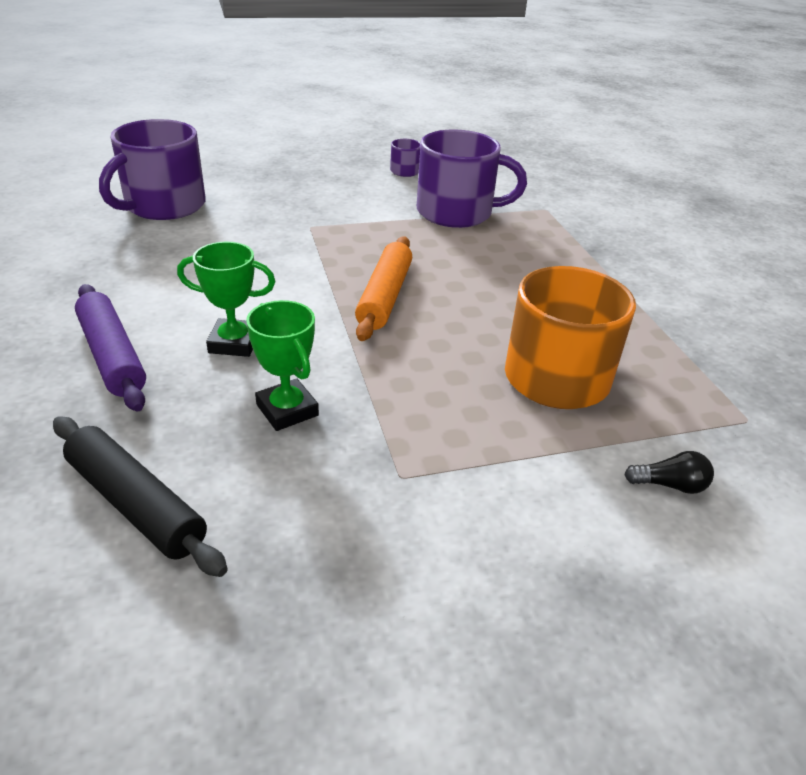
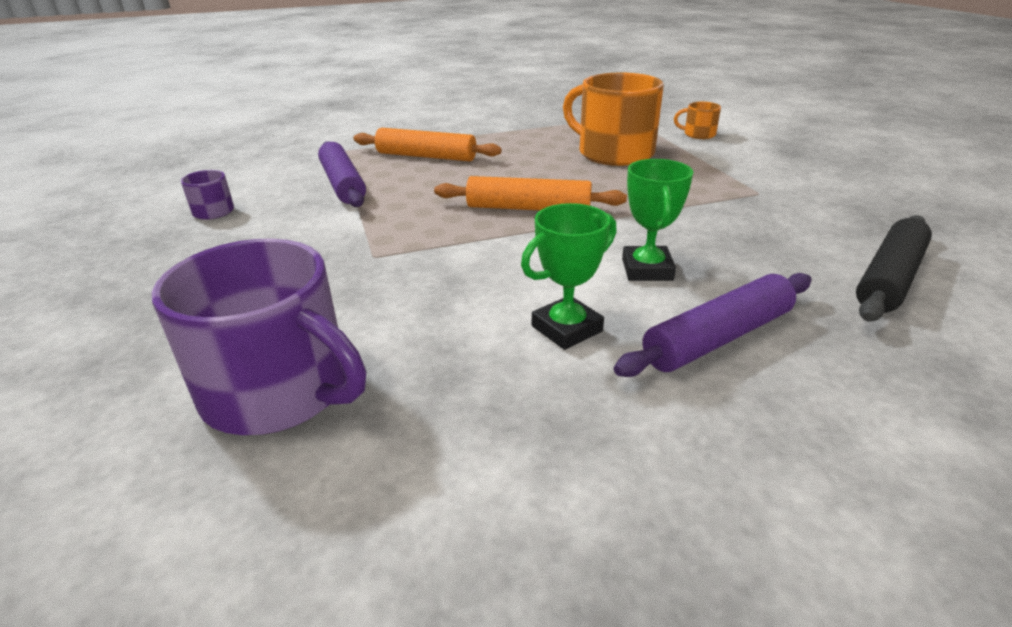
camera: 90 degrees left, 5 degrees down
green trophy [246,300,319,431] -> green trophy moved to [521,203,617,350]
purple mug [417,129,527,228] -> purple rolling pin [318,141,366,207]
black light bulb [624,451,714,494] -> orange mug [674,102,721,139]
none -> orange rolling pin [353,128,502,161]

